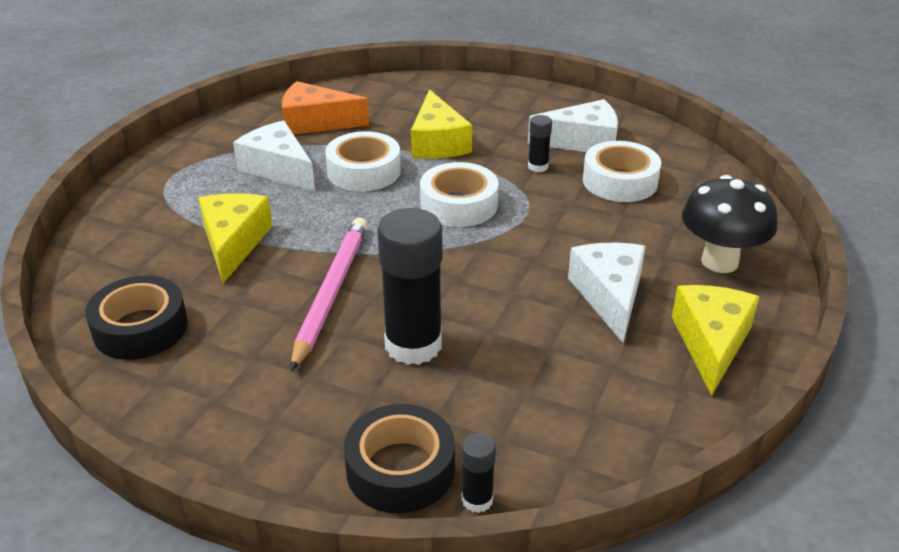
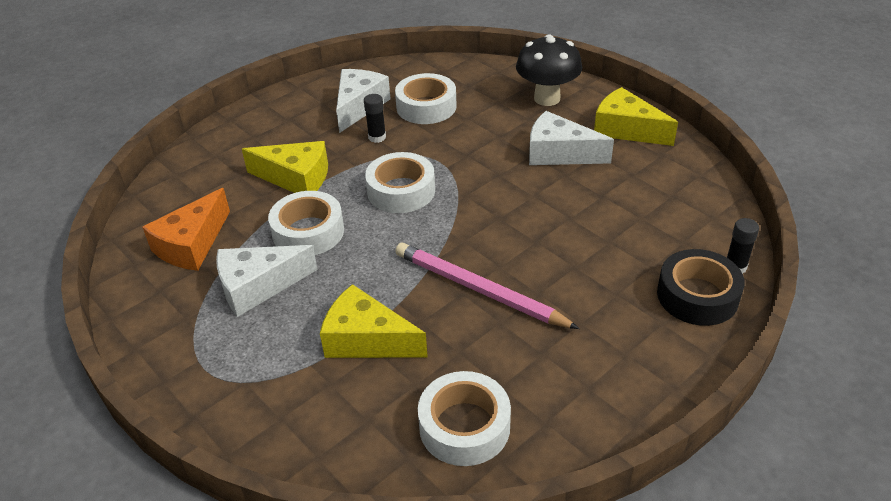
camera: 65 degrees left, 5 degrees up
black tape [85,275,188,360] -> white tape [418,371,511,466]
black glue stick [377,208,443,365] -> none

